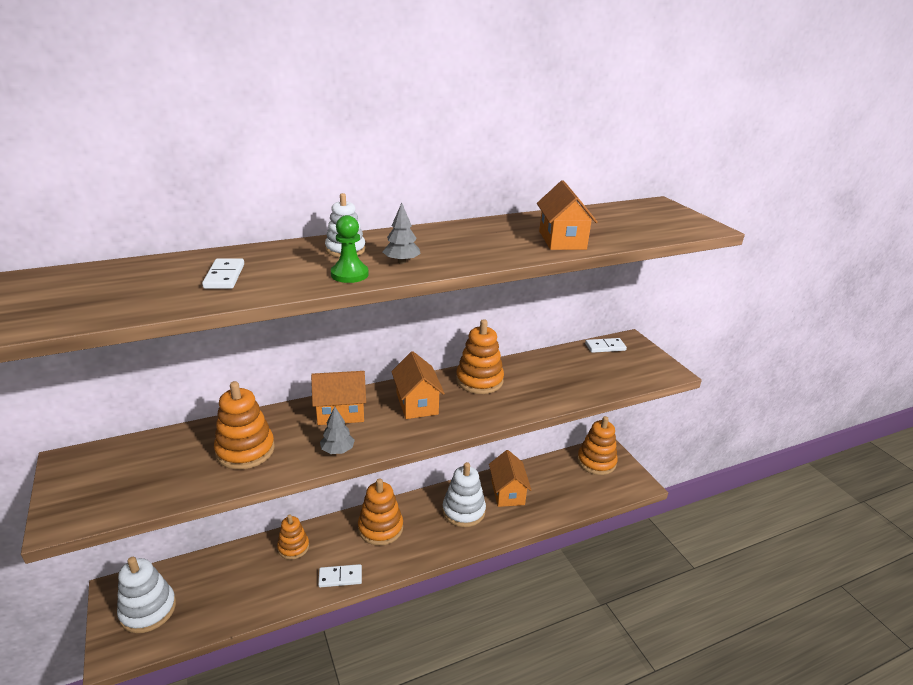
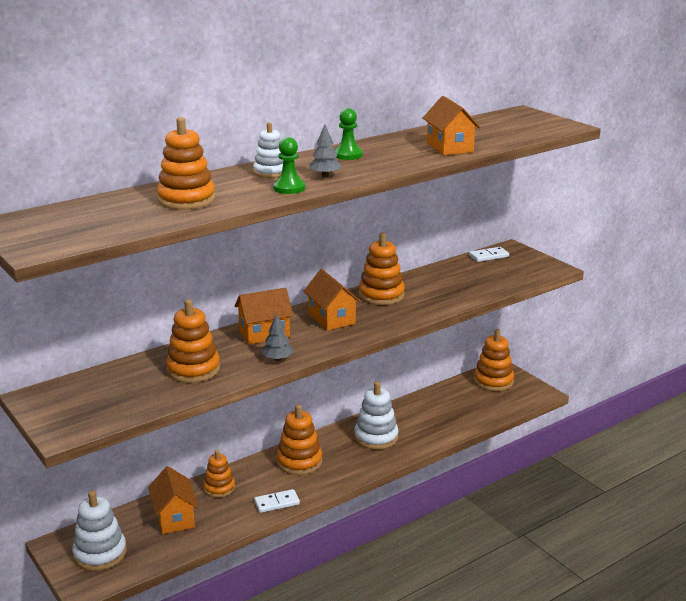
camera: 10 degrees left, 5 degrees down
white domino [202,258,244,289] -> orange stacking toy [157,117,216,210]
orange house [489,450,531,507] -> orange house moved to [148,466,198,534]
none -> green pawn [335,108,363,160]

